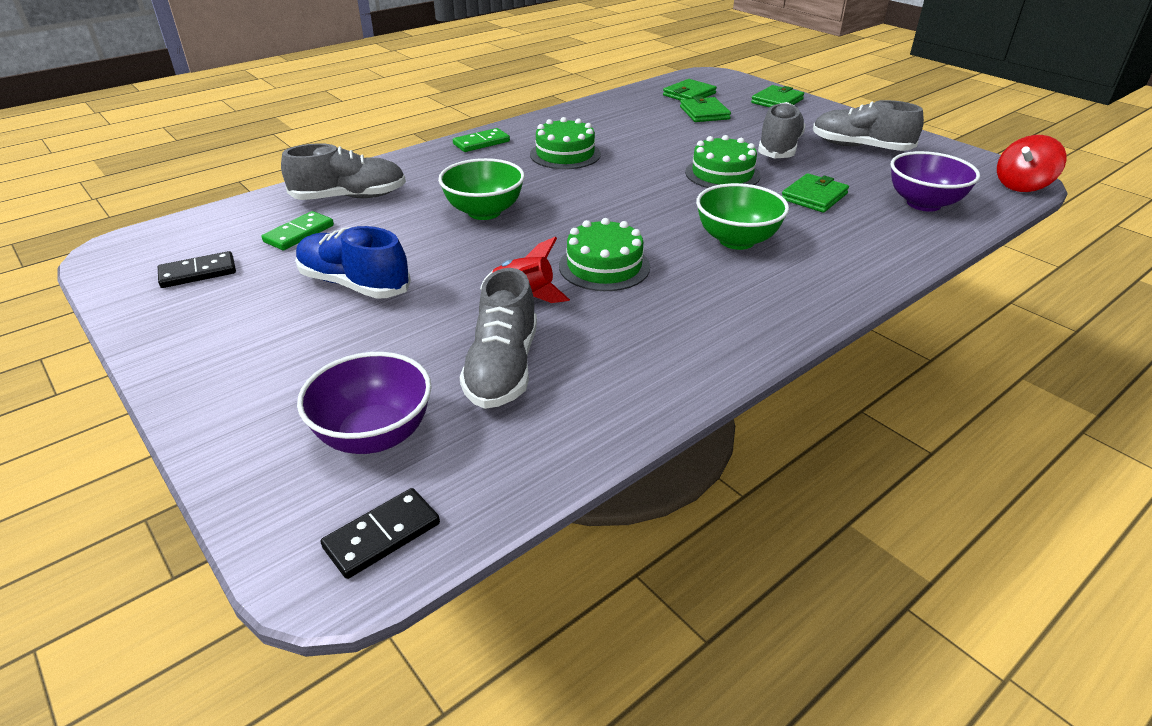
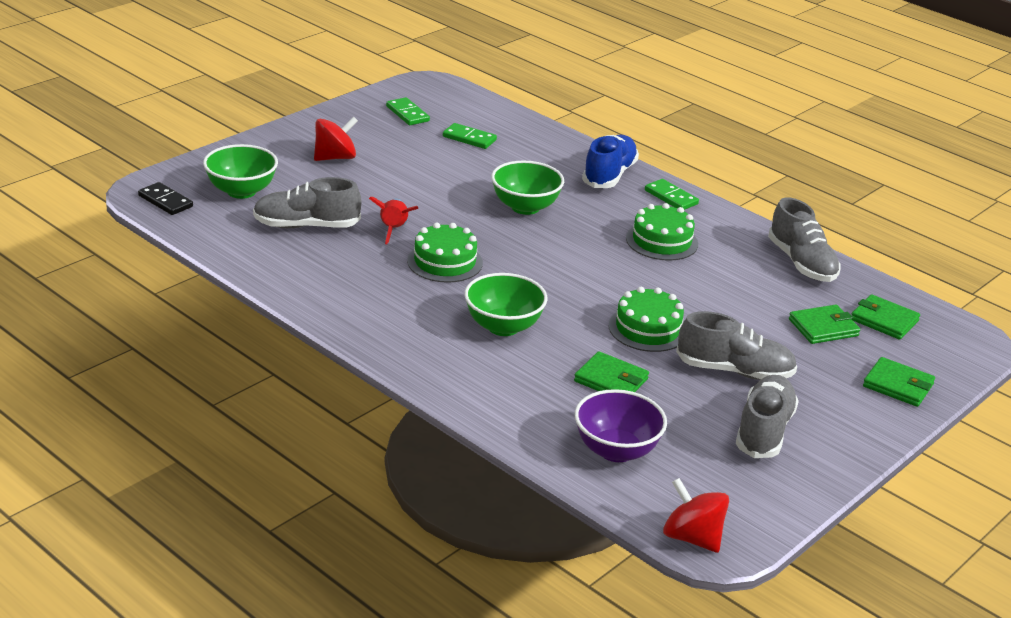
camera: 80 degrees right, 5 degrees down
black domino [158,251,236,288] -> green domino [386,97,430,125]
grey shoe [281,143,406,200] -> grey shoe moved to [768,198,841,282]
blue shoe [295,226,411,299] -> blue shoe moved to [582,135,639,188]
purple bowl [297,352,432,454] -> green bowl [203,144,278,199]
none -> red spinning top [314,117,358,161]

